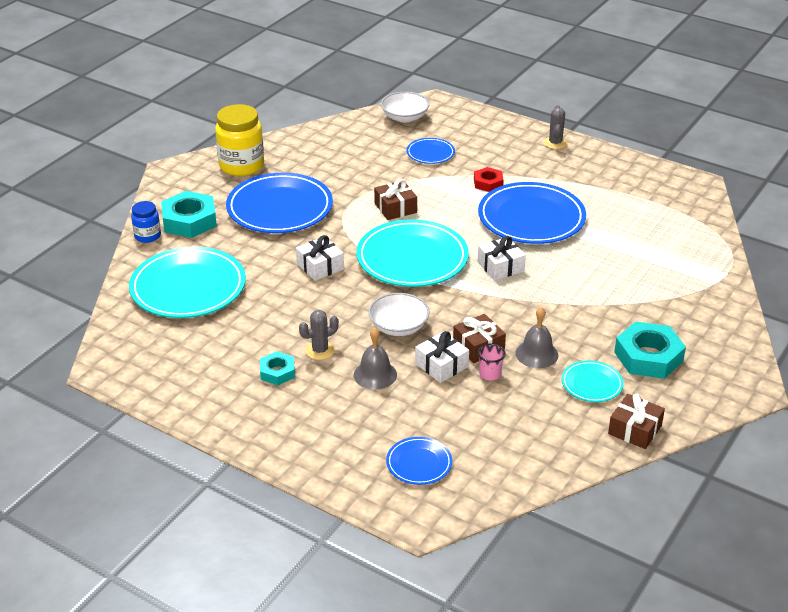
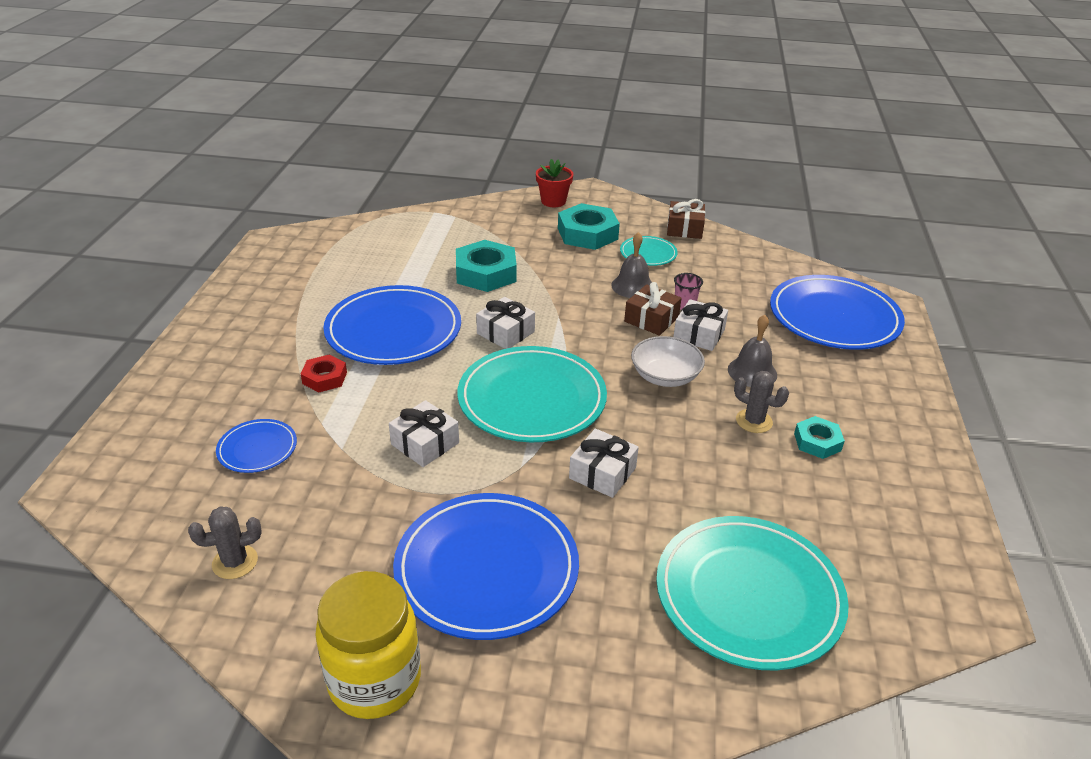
camera: 115 degrees left, 0 degrees up
blue jar [131,201,161,243] -> none
turquoise nut [161,191,217,238] -> turquoise nut moved to [456,240,517,292]
brown gift [374,179,417,220] -> white gift [389,400,459,467]
white bowl [381,92,429,123] -> none
blue plate [386,437,452,485] -> blue plate [770,275,905,350], size x2.06
grey cactus [544,105,567,149] -> grey cactus moved to [188,507,262,579]
none -> red flower pot [536,159,573,207]

